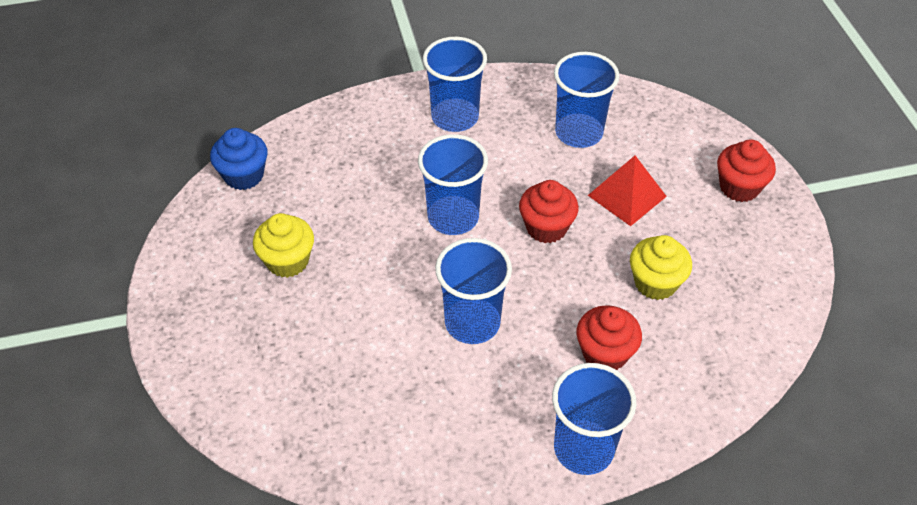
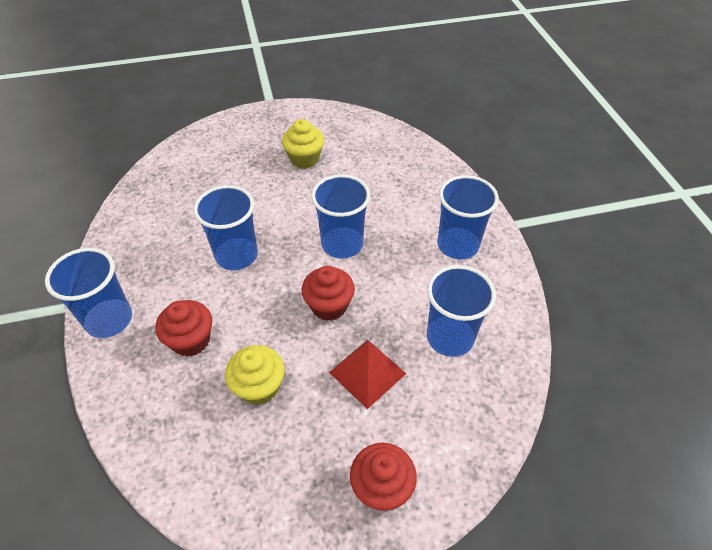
camera: 90 degrees right, 0 degrees up
blue cupcake [210,128,268,190] -> none

